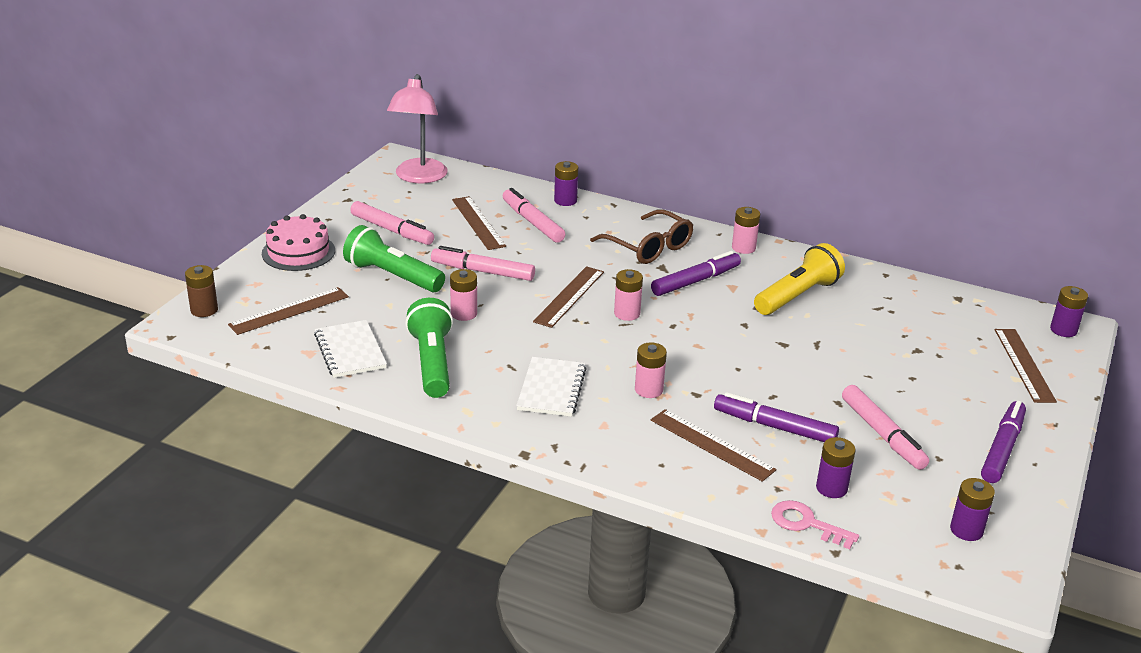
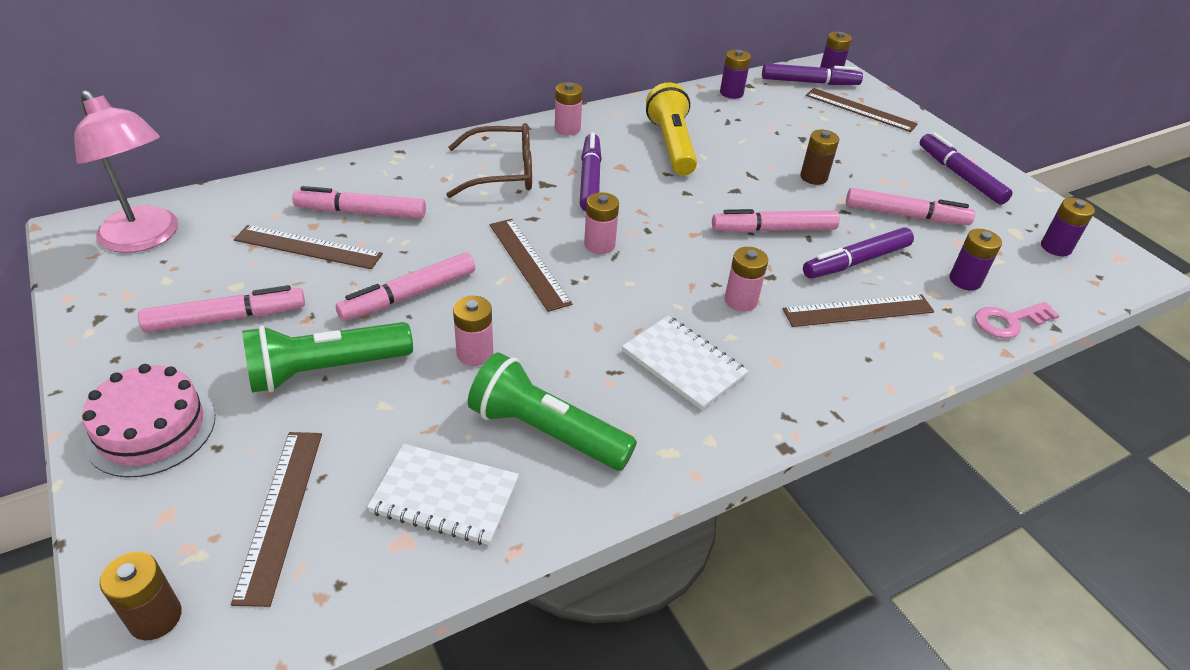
camera: 55 degrees left, 10 degrees up
purple battery [554,161,578,206] -> purple battery moved to [720,49,751,99]
none -> pink marker [712,209,840,233]
none -> purple marker [762,63,863,85]
none -> brown battery [800,130,839,185]

